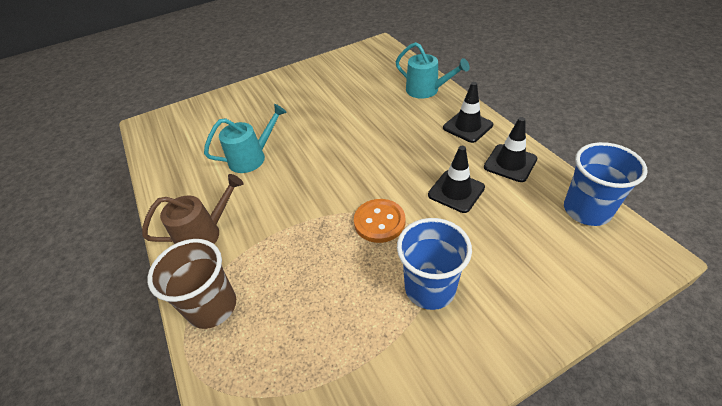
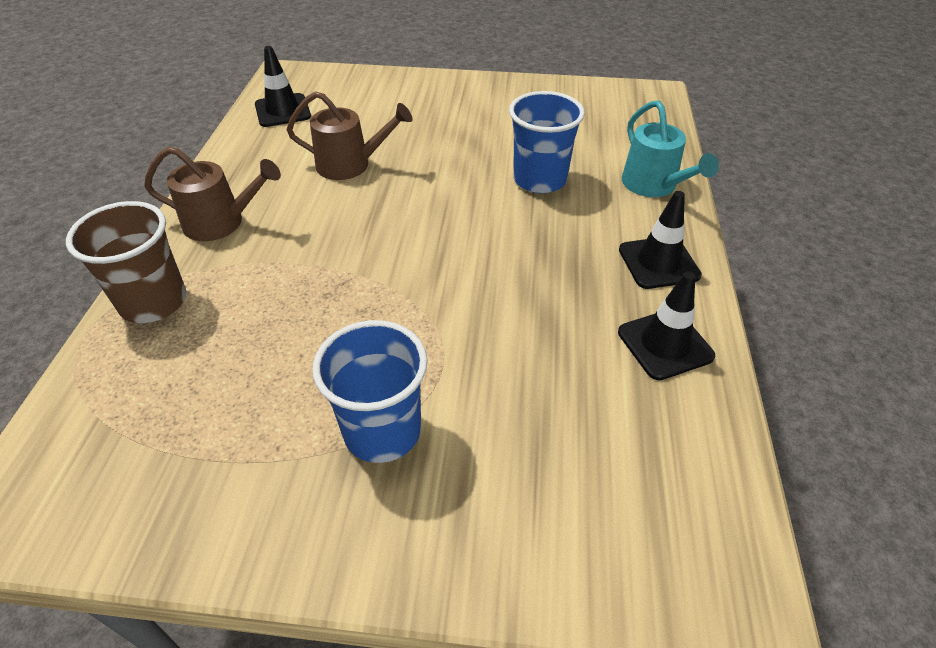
camera: 30 degrees right, 0 degrees up
turquoise watering can [204,104,287,173] -> brown watering can [286,91,413,180]
orange button [354,199,405,243] -> none
black traffic cone [428,146,485,213] -> black traffic cone moved to [255,46,311,127]
blue cup [564,142,648,226] -> blue cup moved to [509,91,585,193]

